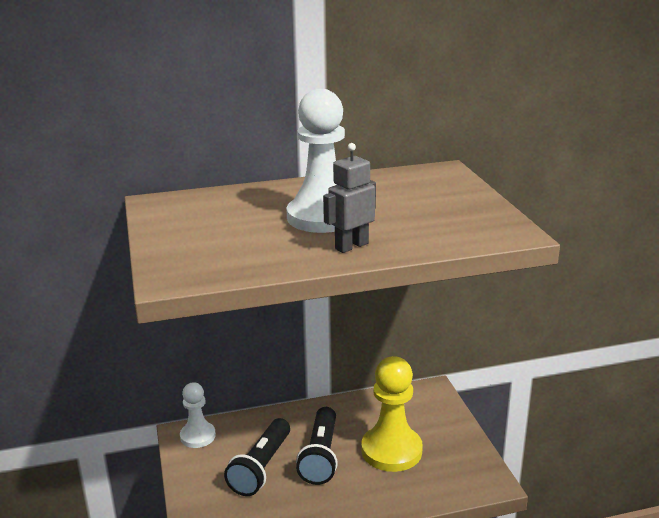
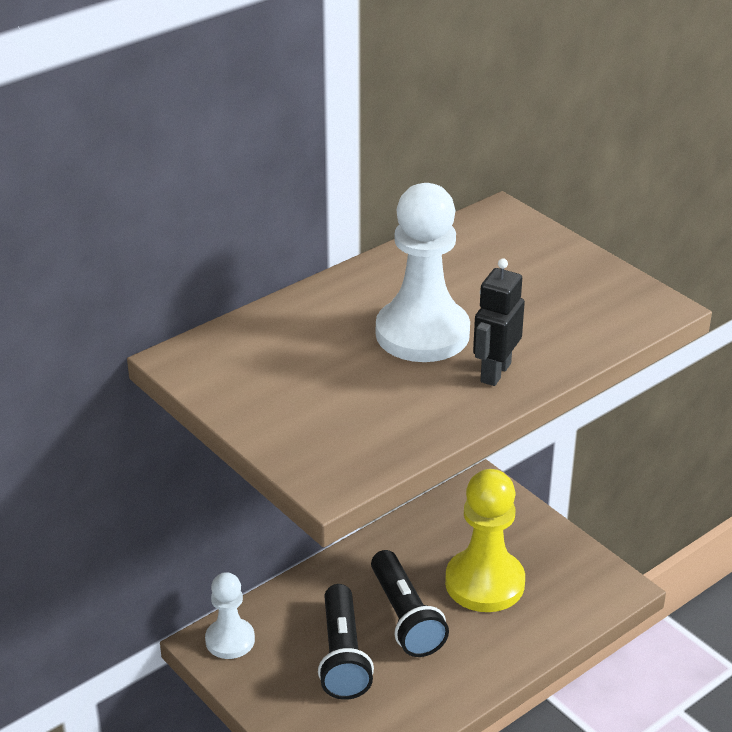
camera: 25 degrees left, 10 degrees up
grey robot [323,143,376,253] -> black robot [473,258,525,386]

